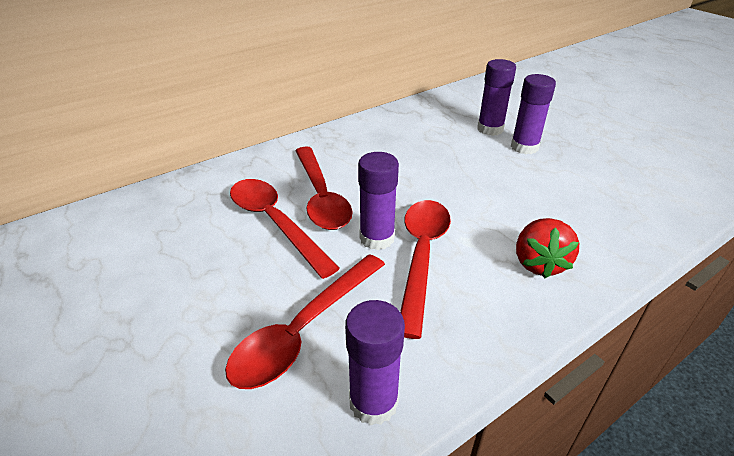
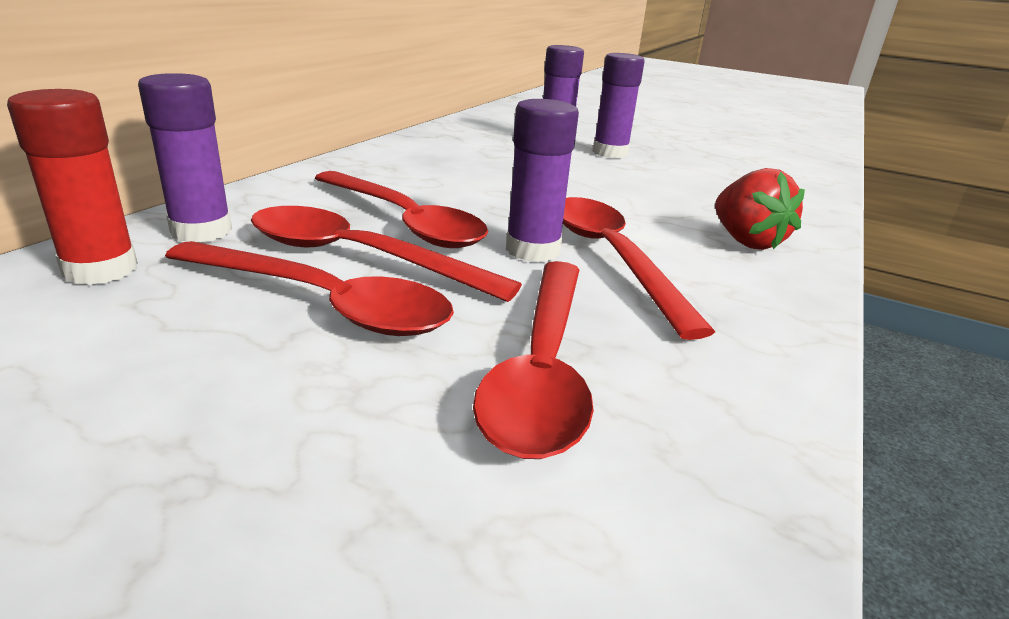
camera: 30 degrees left, 10 degrees down
purple glue stick [345,300,405,425] -> purple glue stick moved to [138,73,232,243]
none -> red glue stick [7,89,138,285]
none -> red spoon [165,241,454,336]

